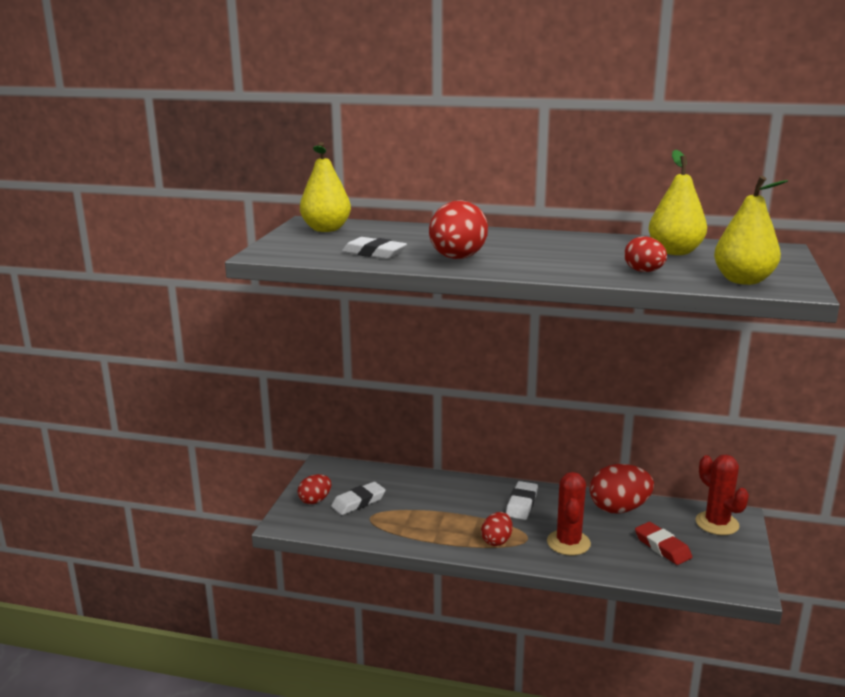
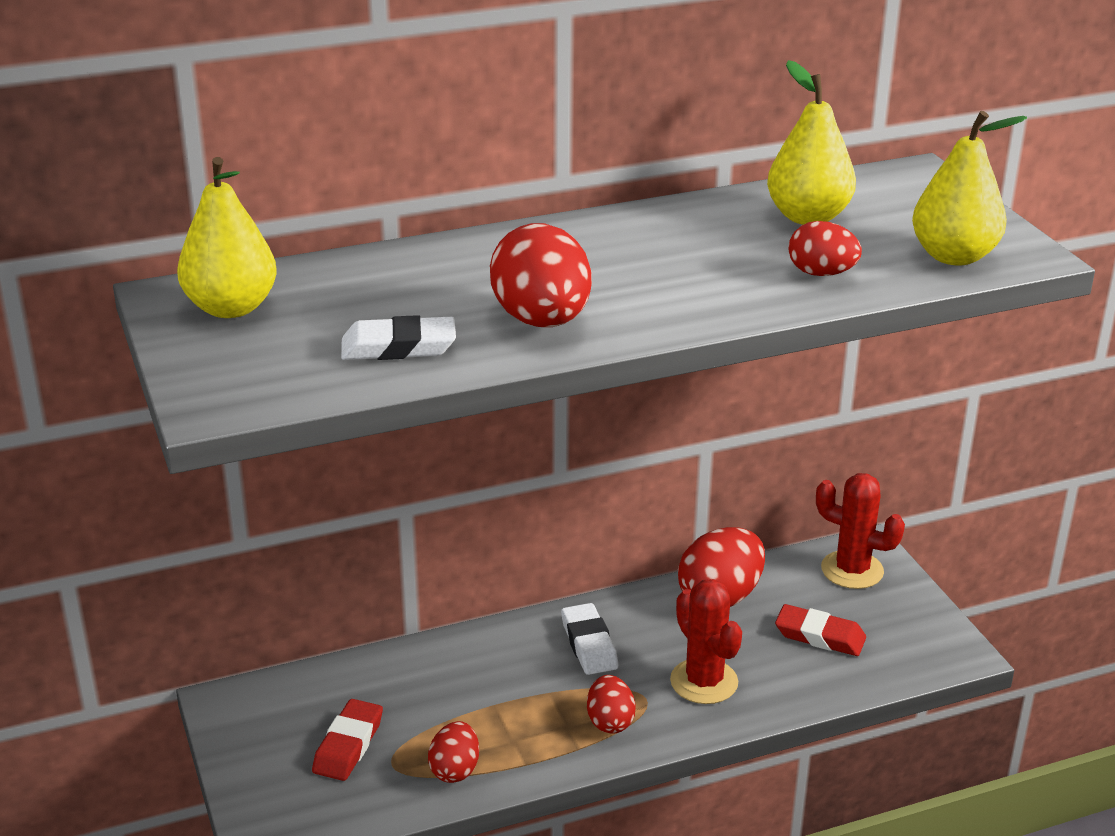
camera: 35 degrees left, 10 degrees up
red egg [298,474,331,504] -> red egg moved to [428,721,479,783]
white eraser [331,482,386,515] -> red eraser [312,699,383,781]

